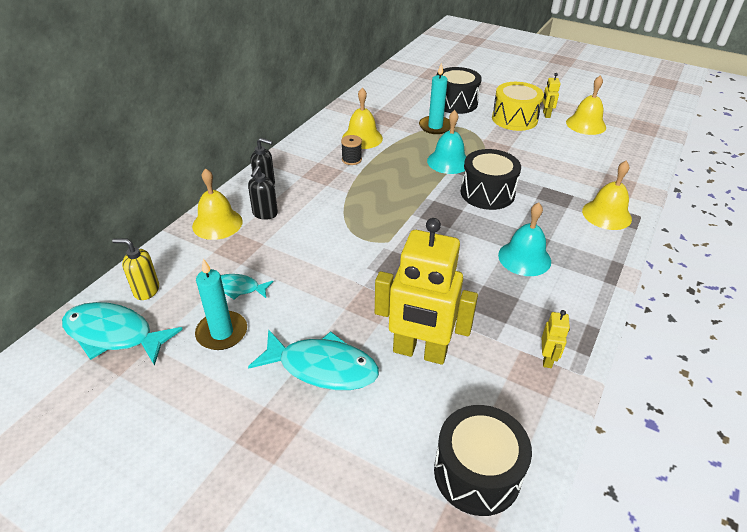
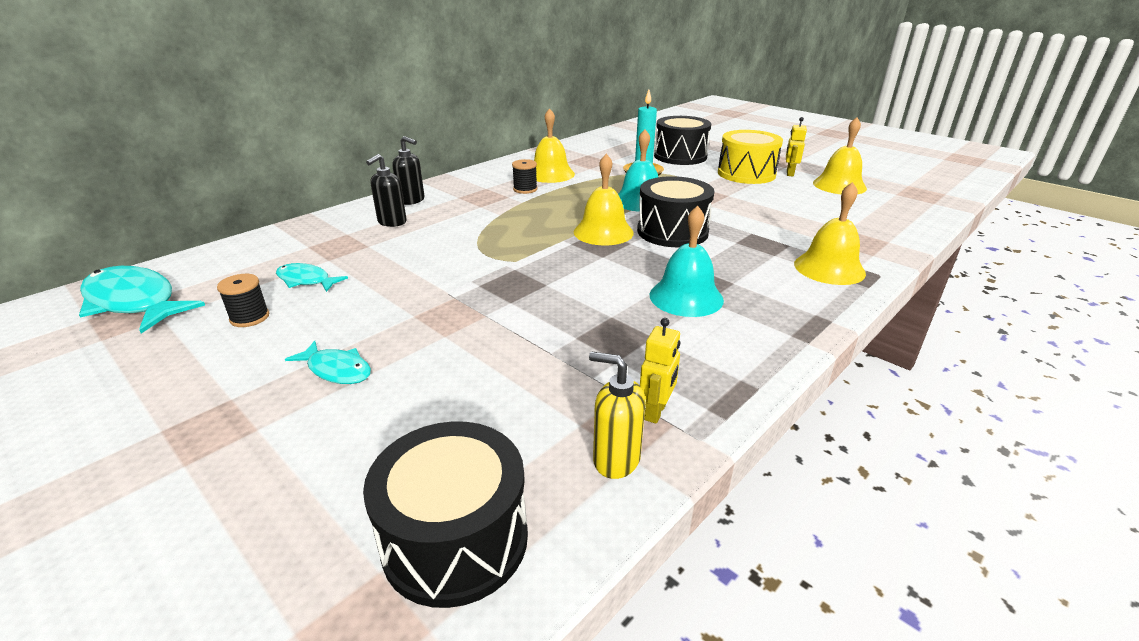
camera: 15 degrees right, 10 degrees down
yellow soap dispenser [112,238,159,300] -> yellow soap dispenser moved to [589,351,646,479]
yellow bell [192,168,243,240] -> yellow bell moved to [574,154,634,246]
turquoise candle [195,259,247,350] -> black spool [217,274,269,327]
turquoise fish [248,329,379,390] -> turquoise fish [285,341,371,384], size x0.54
yellow robot [375,218,478,365] -> none

